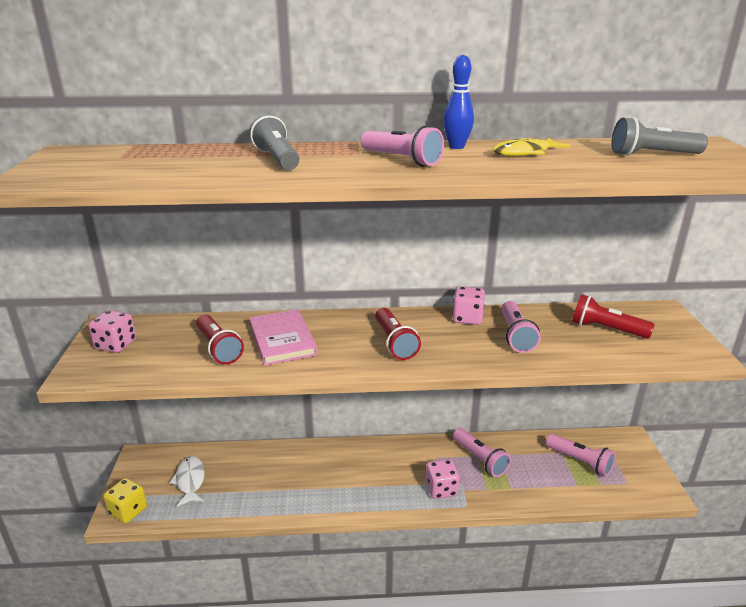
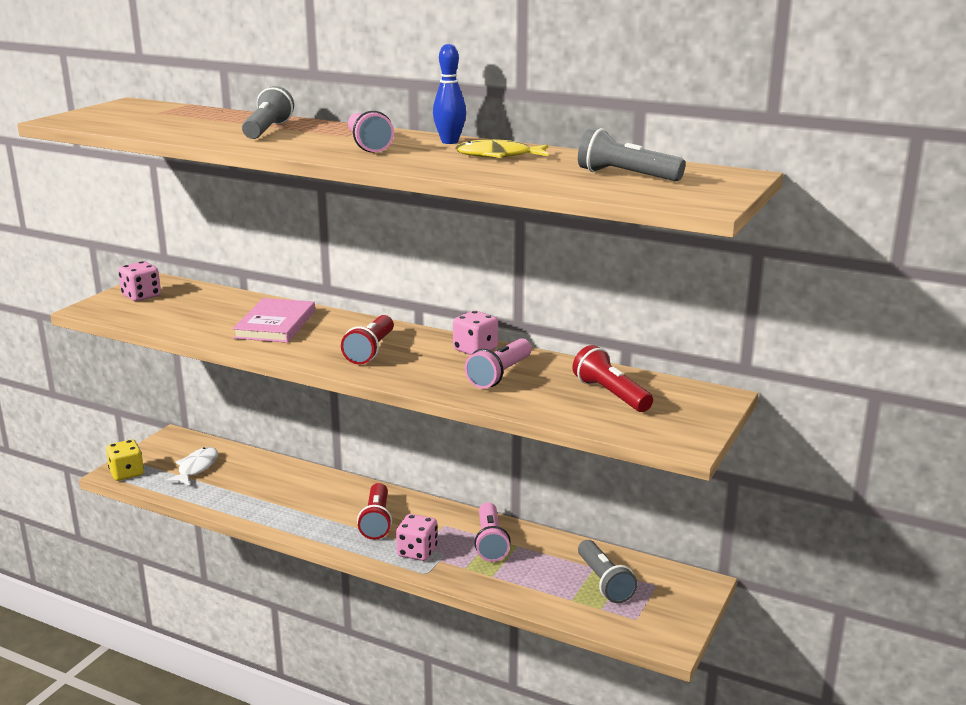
camera: 30 degrees right, 5 degrees down
red flashlight [196,314,244,364] -> red flashlight moved to [357,483,392,540]
pink flashlight [546,434,615,477] -> grey flashlight [578,540,637,603]

